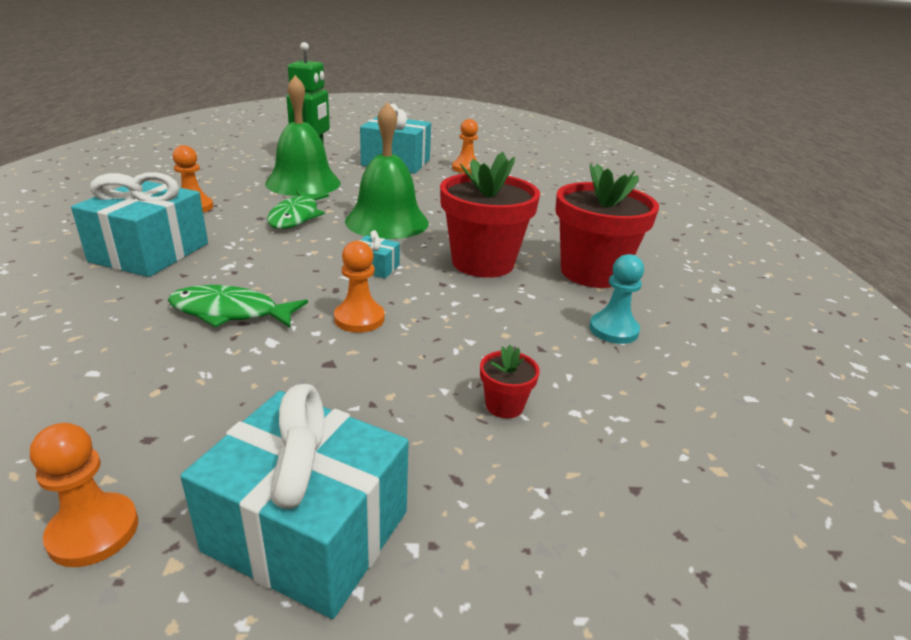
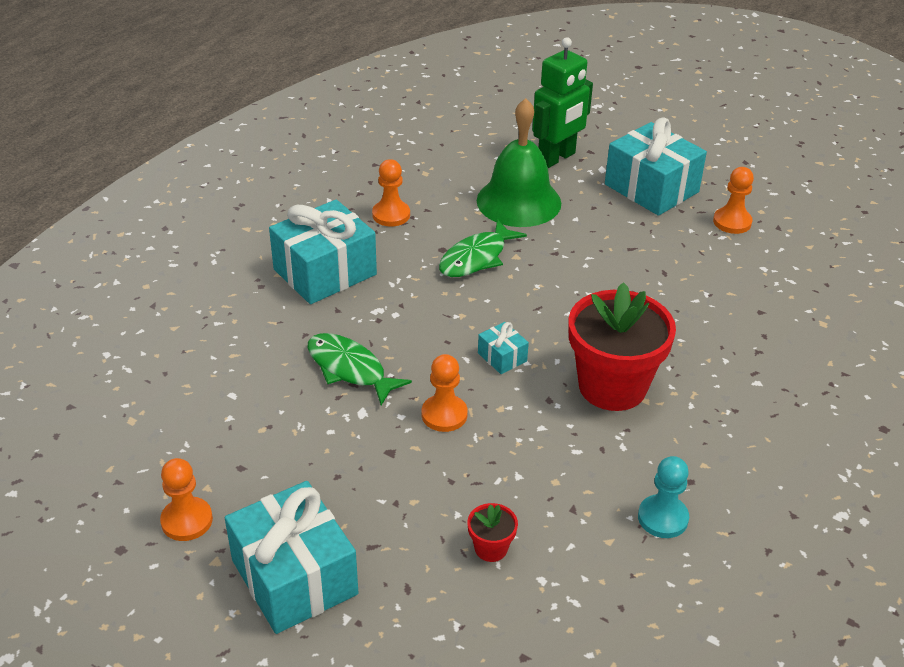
camera: 35 degrees right, 10 degrees up
green bell [345,102,429,239] -> none
red flower pot [555,164,659,288] -> none

